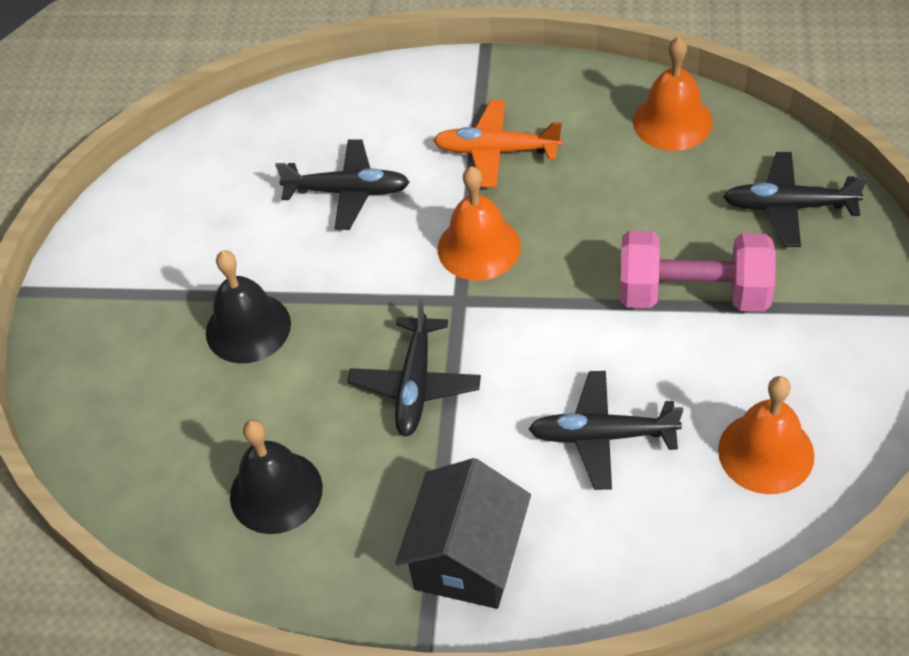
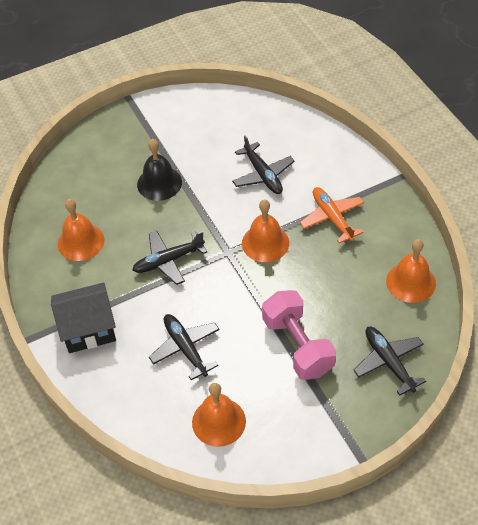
camera: 55 degrees right, 0 degrees up
black bell [230,419,323,534] -> orange bell [58,199,105,261]

